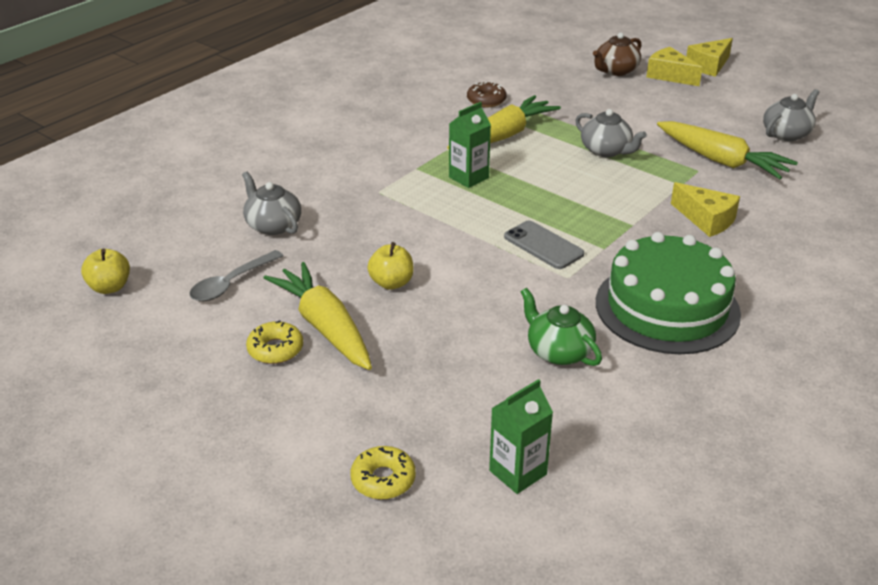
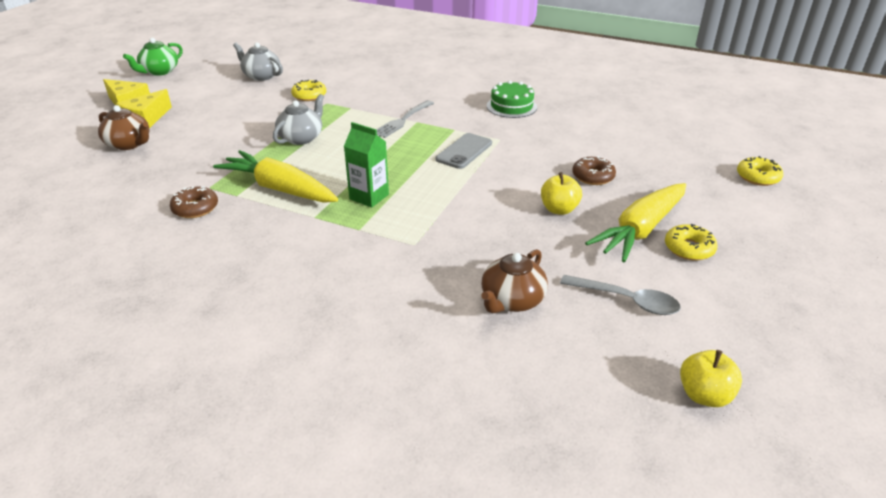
camera: 105 degrees left, 0 degrees up
grey teapot [242,172,301,235] -> brown teapot [481,249,548,313]
green carton [489,379,553,494] -> none
green teapot [521,288,602,366] -> green teapot moved to [123,38,183,76]
green cake [596,232,741,354] -> green cake [487,80,537,118], size x0.53
yellow carrot [657,121,798,179] -> yellow donut [291,80,326,101]
yellow cheese [671,182,740,237] -> none
none -> grey fork [376,100,434,138]
none -> brown donut [572,156,616,185]

